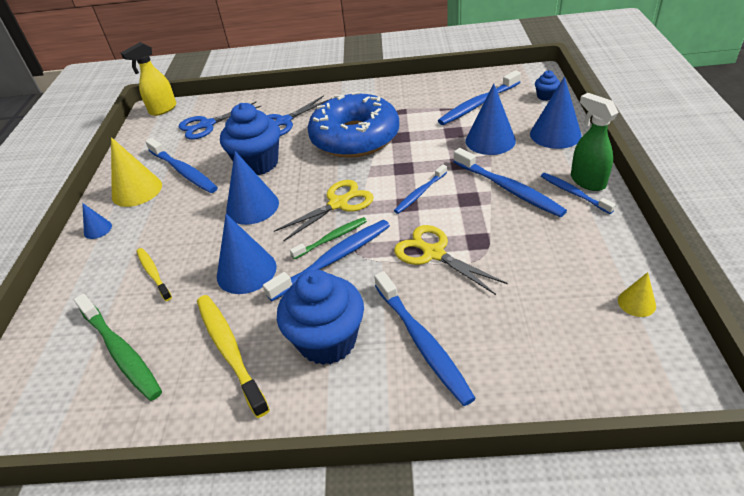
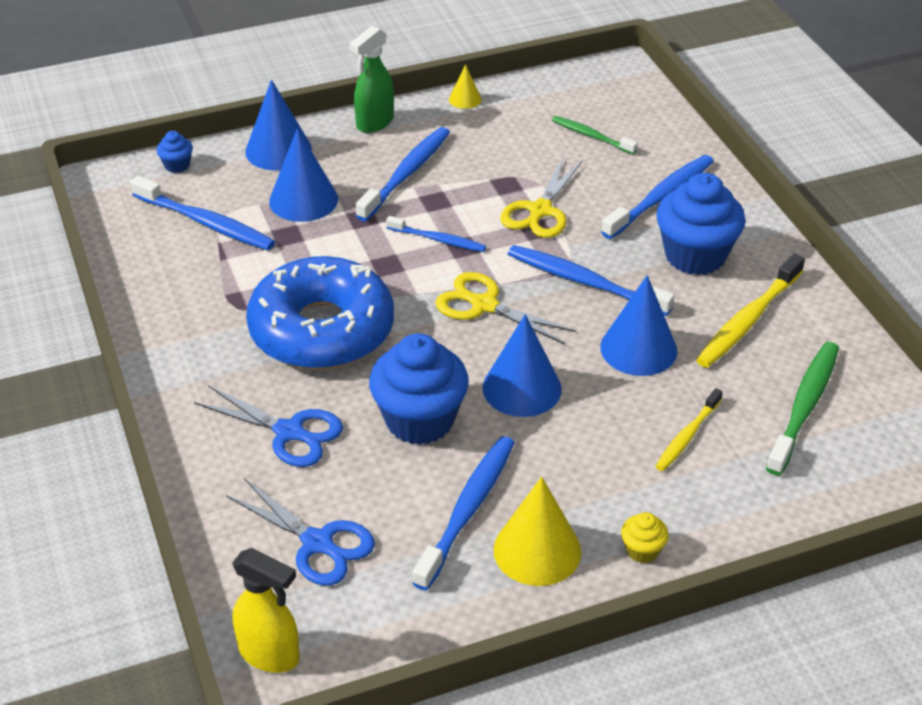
camera: 115 degrees left, 0 degrees up
blue cone [82,203,112,239] -> yellow cupcake [621,512,669,563]
green toothbrush [290,217,367,260] -> green toothbrush moved to [552,116,638,154]
blue toothbrush [541,173,616,214] -> none
yellow cone [618,272,656,317] -> yellow cone moved to [449,64,482,109]

